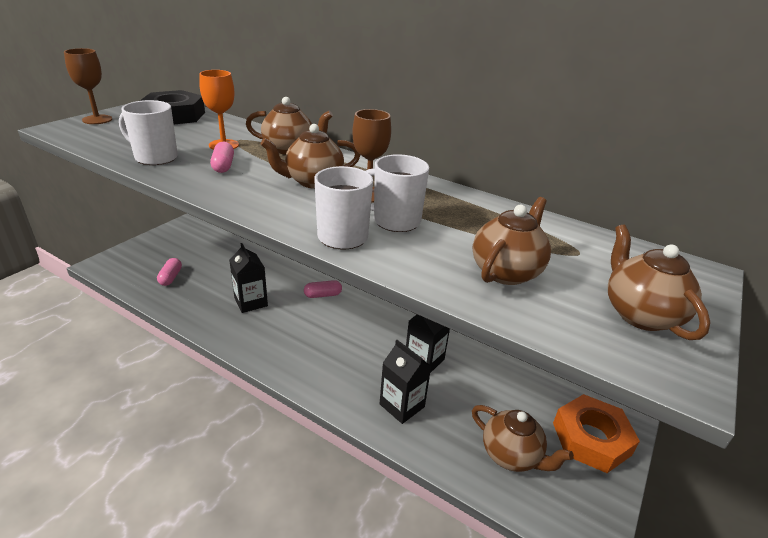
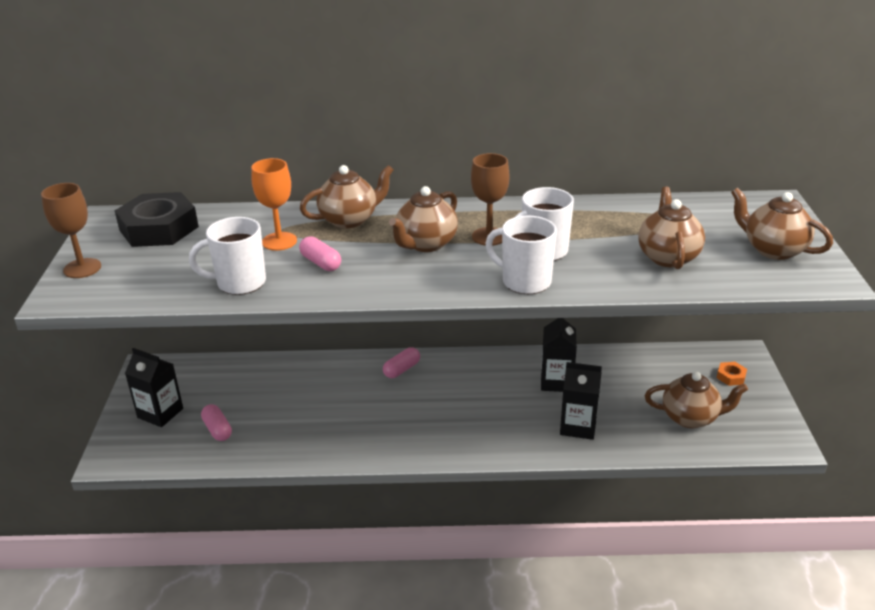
camera: 30 degrees left, 0 degrees up
black carton [229,243,268,313] -> black carton moved to [125,348,183,427]
orange nut [553,394,640,473] -> orange nut [717,362,747,386], size x0.43

